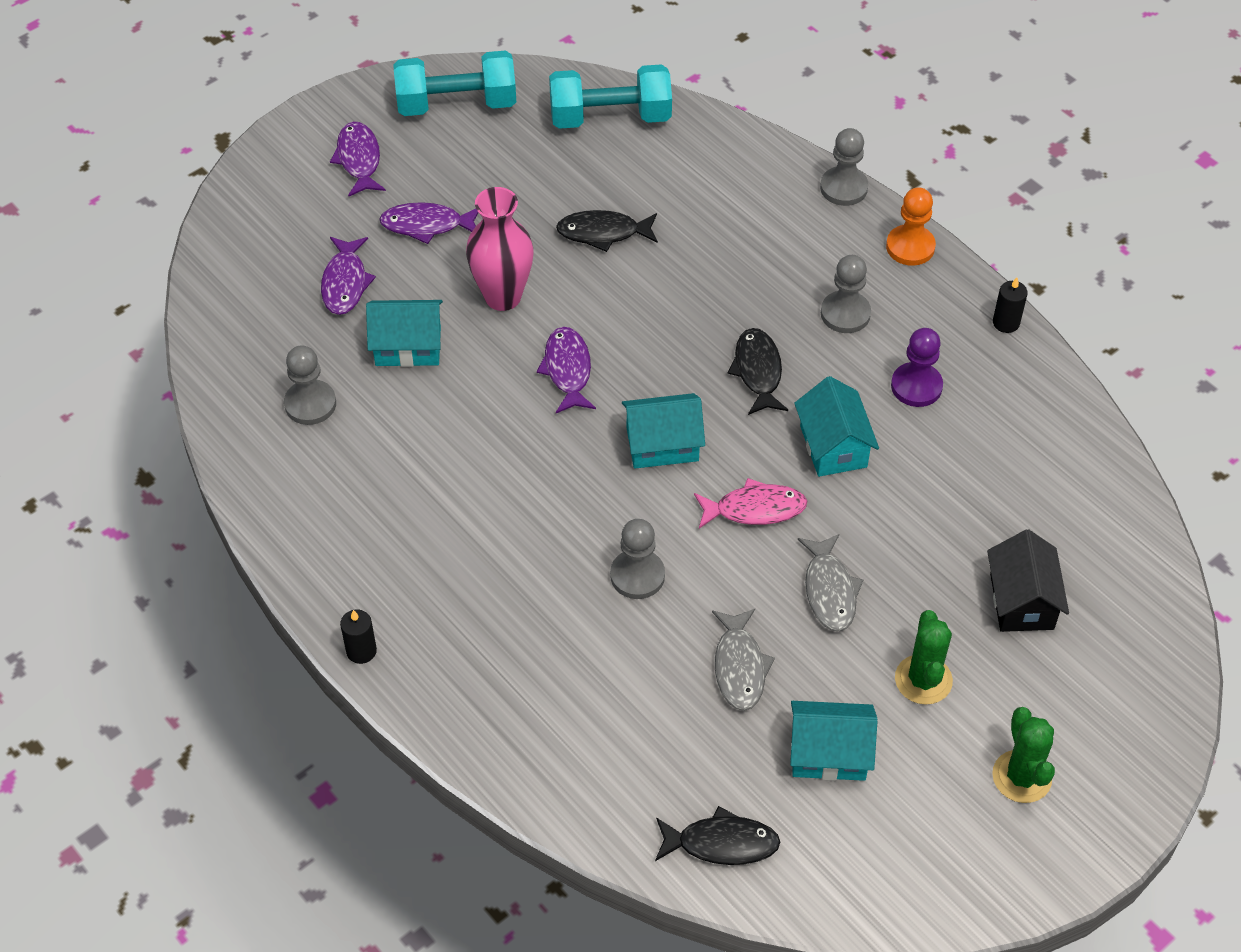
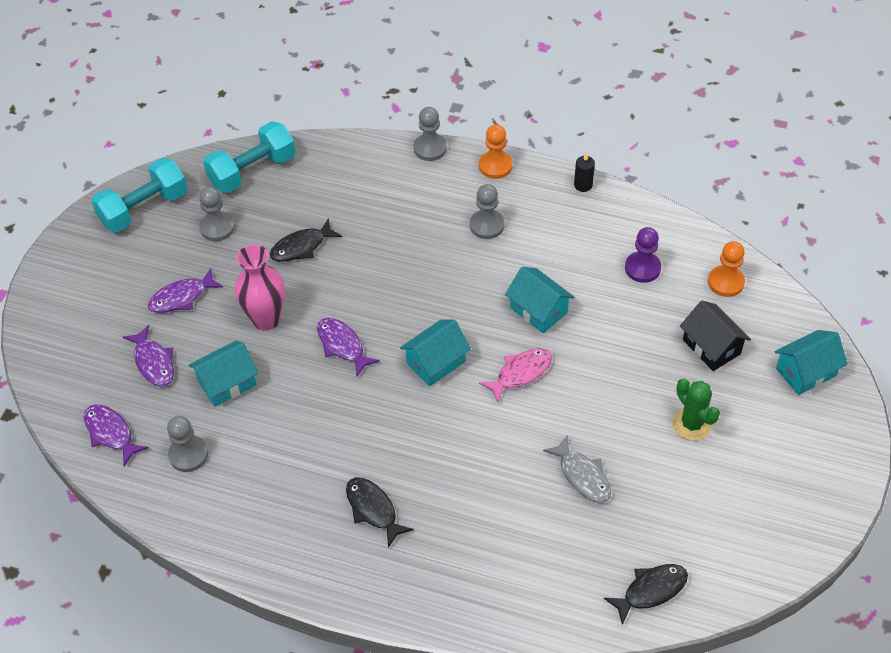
camera: 30 degrees left, 0 degrees up
purple fish [330,122,386,197] -> purple fish moved to [84,405,149,466]
black candle [340,610,377,664] -> none
grey pawn [610,519,665,599] -> grey pawn moved to [199,187,235,241]
black fish [728,328,788,415] -> black fish moved to [346,477,414,548]
turquoise house [790,701,877,781] -> turquoise house moved to [775,330,848,395]
grey fish [798,534,863,632] -> none
purple pawn [891,328,943,407] -> purple pawn moved to [625,227,661,283]
green cactus [992,707,1055,803] -> none
none -> orange pawn [708,241,745,297]

